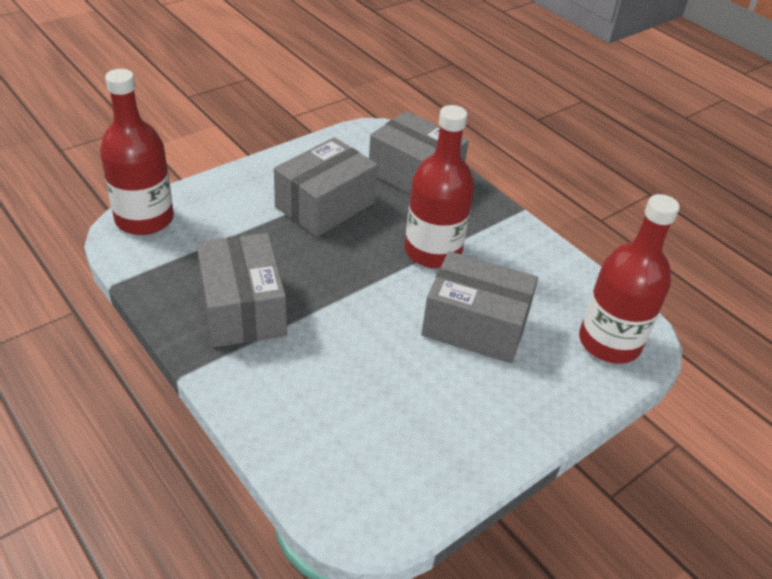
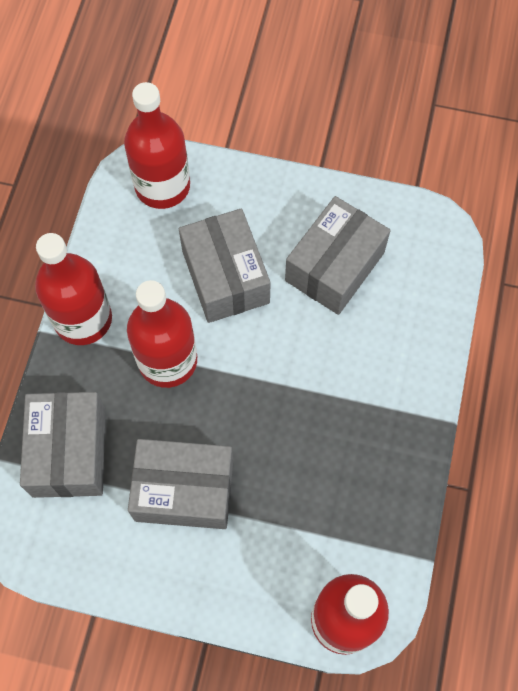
camera: 125 degrees left, 25 degrees up
grey box [197,233,287,347] -> grey box moved to [285,196,391,315]
none -> red bottle [35,233,112,345]

